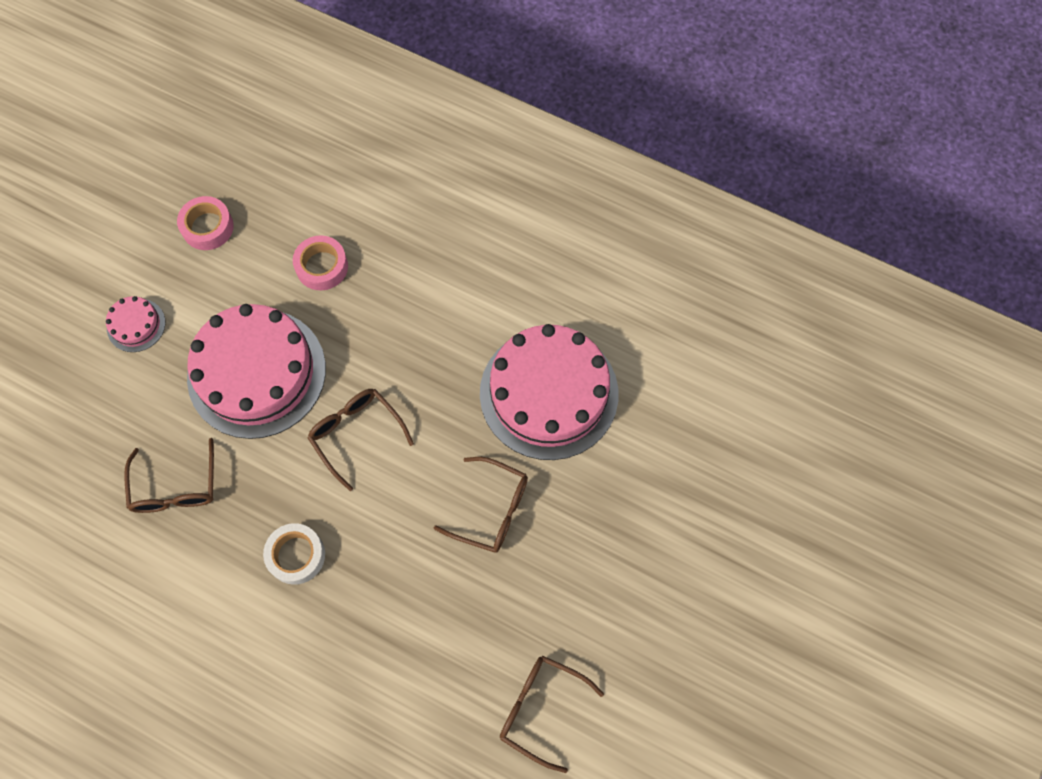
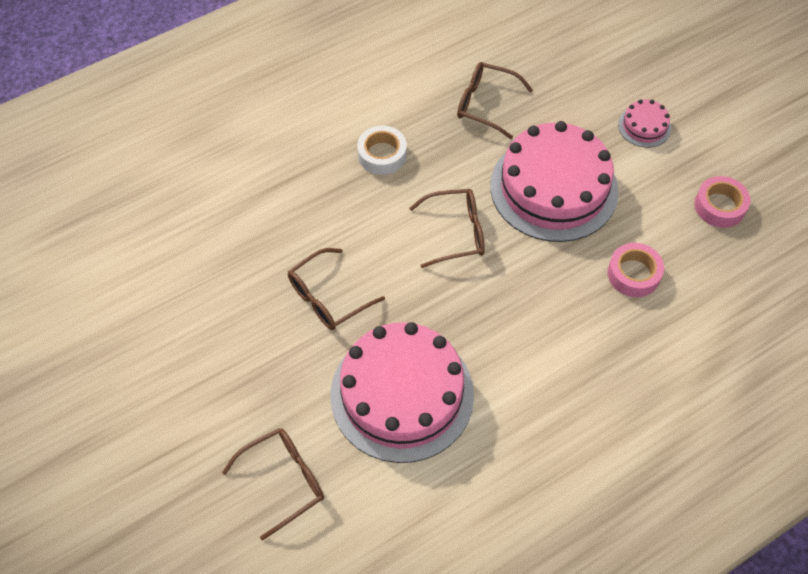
camera: 120 degrees right, 10 degrees down
brown glasses [500,655,604,773] -> brown glasses moved to [222,428,324,541]

